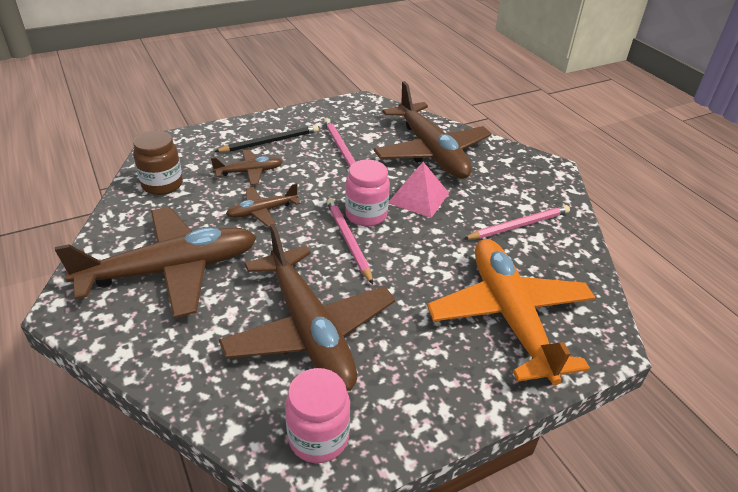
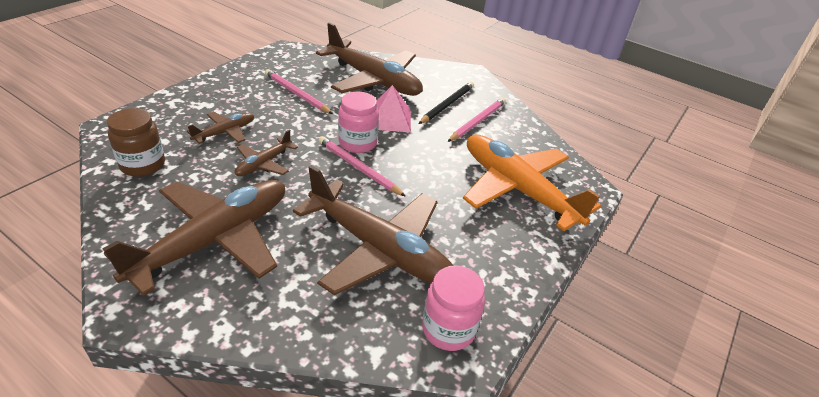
camera: 30 degrees left, 0 degrees up
black pencil [214,125,319,152] -> black pencil moved to [419,82,474,124]

